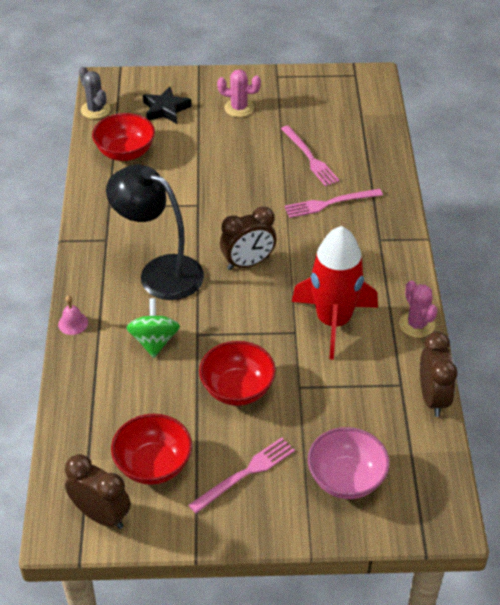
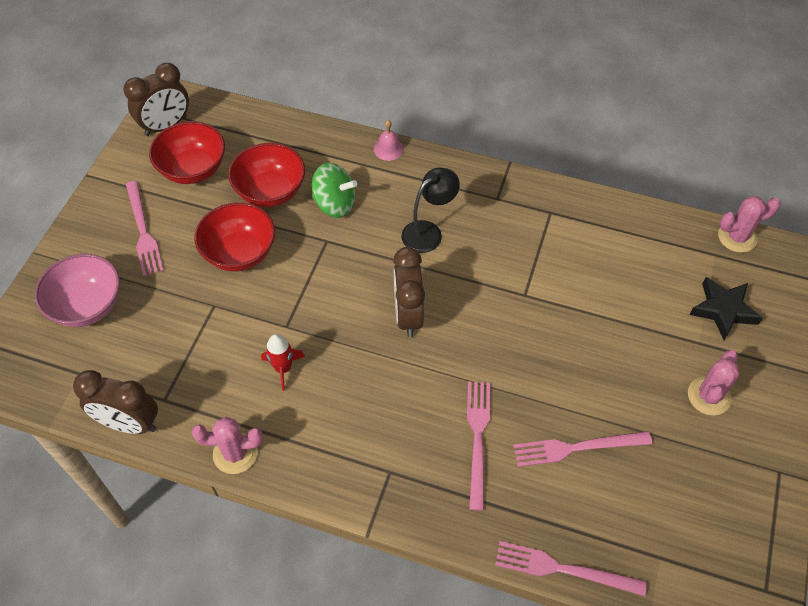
camera: 110 degrees right, 10 degrees up
grey cactus [79,67,111,119] -> pink cactus [718,196,781,253]
red bowl [92,113,155,161] -> red bowl moved to [228,143,305,207]
black lamp [106,164,204,300] -> black lamp [401,168,460,253], size x0.57
red rocket [292,226,378,360] -> red rocket [261,334,305,391], size x0.42
none -> pink fork [495,541,647,596]

